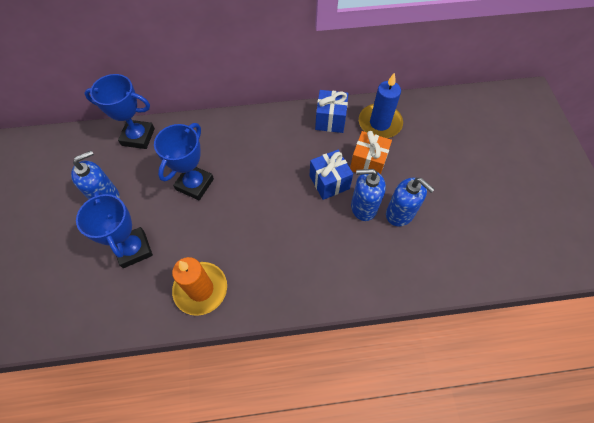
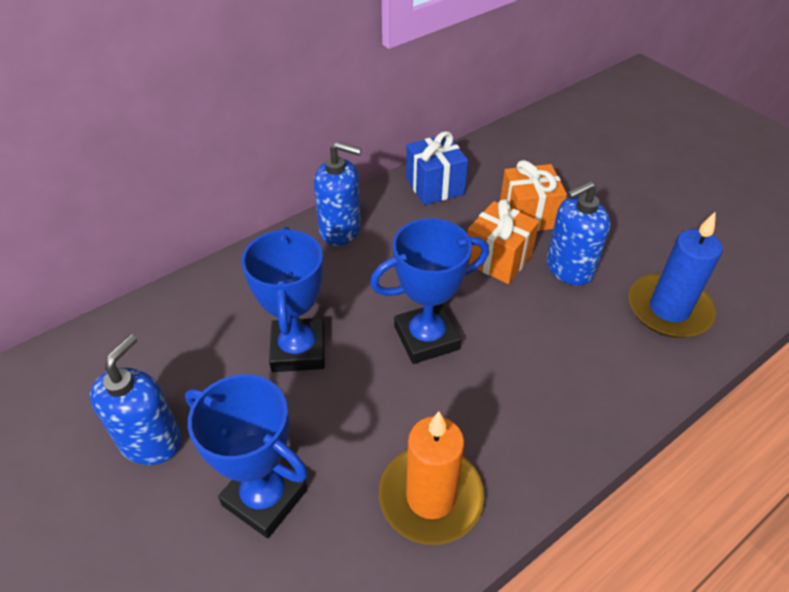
camera: 30 degrees left, 15 degrees down
blue trophy [84,74,155,149] -> blue trophy moved to [370,218,489,364]
blue gift [310,150,353,200] -> orange gift [467,199,539,284]
blue candle [359,72,403,138] -> blue candle moved to [629,212,723,338]
blue soap dispenser [386,178,435,226] -> blue soap dispenser moved to [314,142,362,246]

